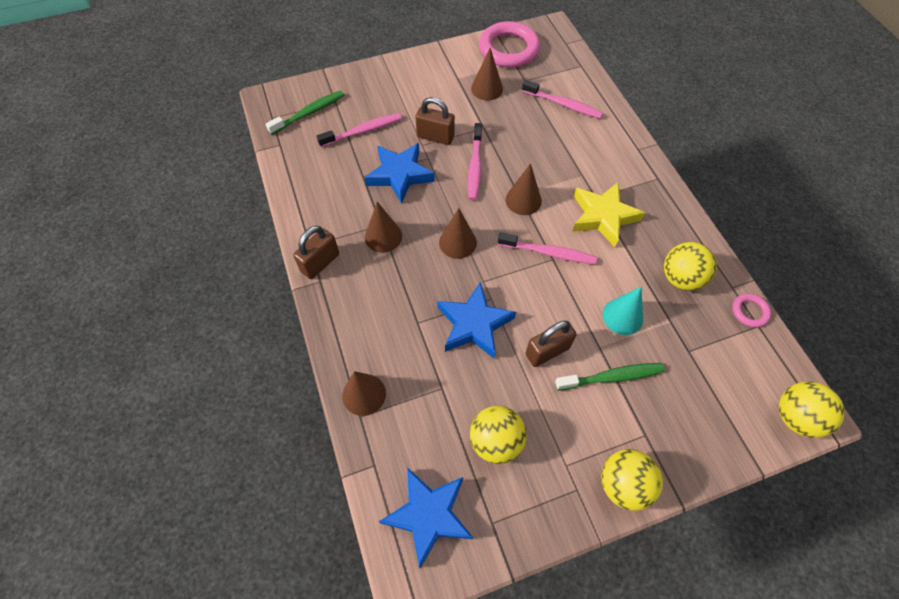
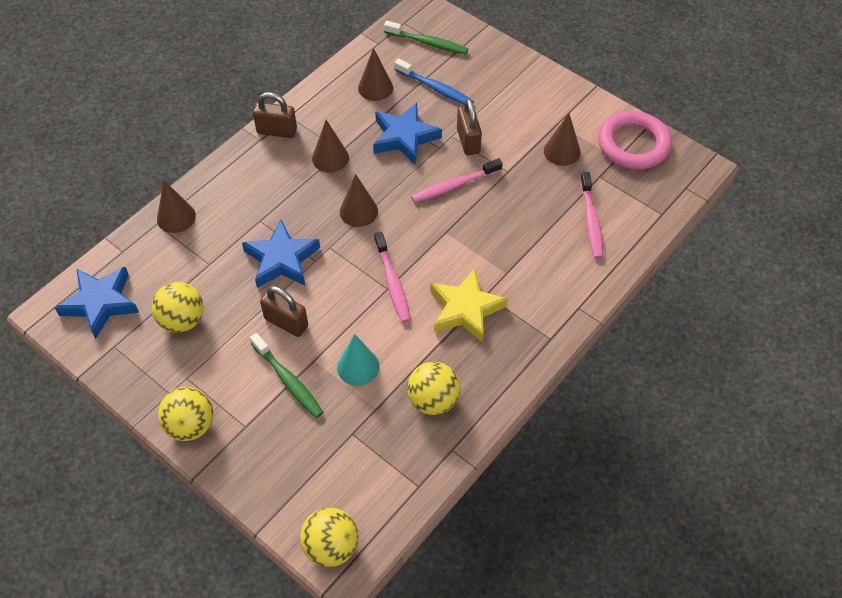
camera: 60 degrees right, 5 degrees down
pink toothbrush [316,113,402,147] -> blue toothbrush [394,58,474,105]
brown cone [506,163,542,215] -> brown cone moved to [358,48,393,101]
pink ring [732,294,771,327] -> none

